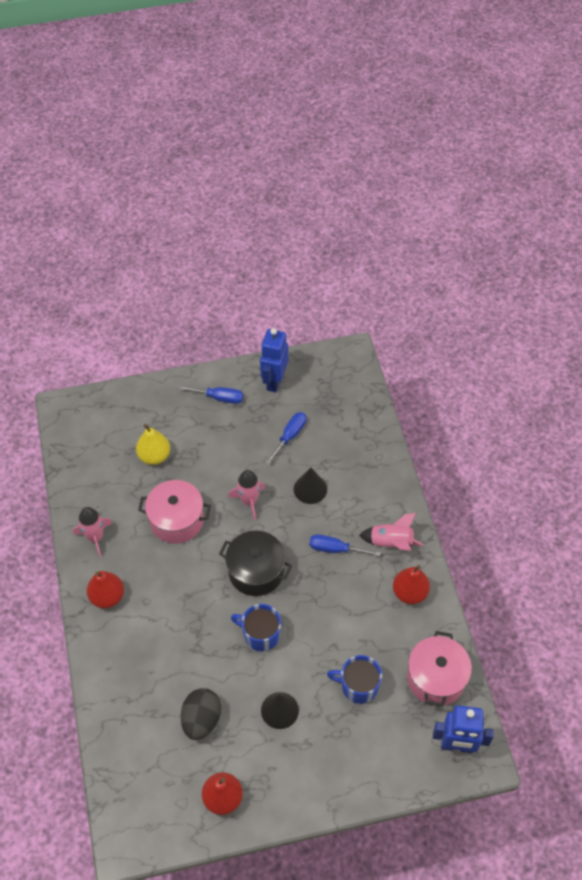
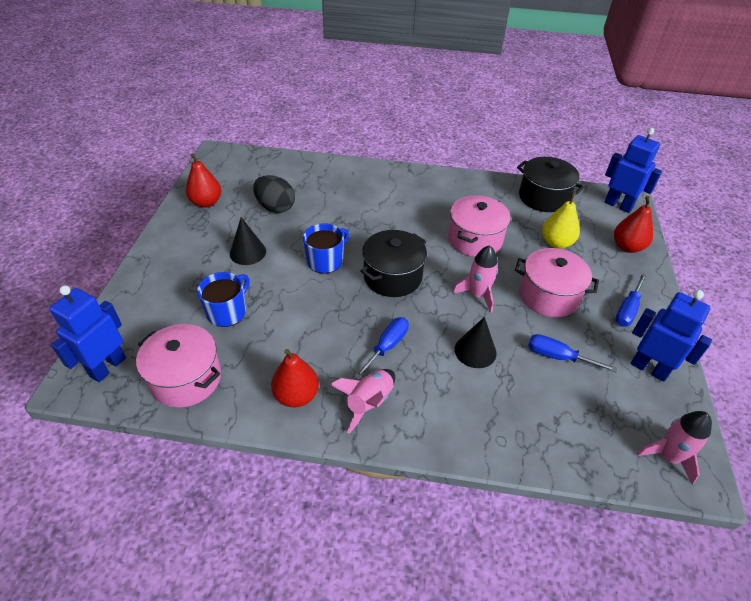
camera: 110 degrees right, 10 degrees down
pink rocket [73,507,112,557] -> pink rocket moved to [636,411,712,485]
red pear [87,571,124,608] -> red pear moved to [614,196,653,253]
blue screwdriver [266,412,306,464] -> blue screwdriver turned 150 degrees clockwise [528,334,617,373]
none -> pink pot [515,248,599,317]
none -> black pot [517,157,584,212]
none -> blue robot [604,128,662,213]

